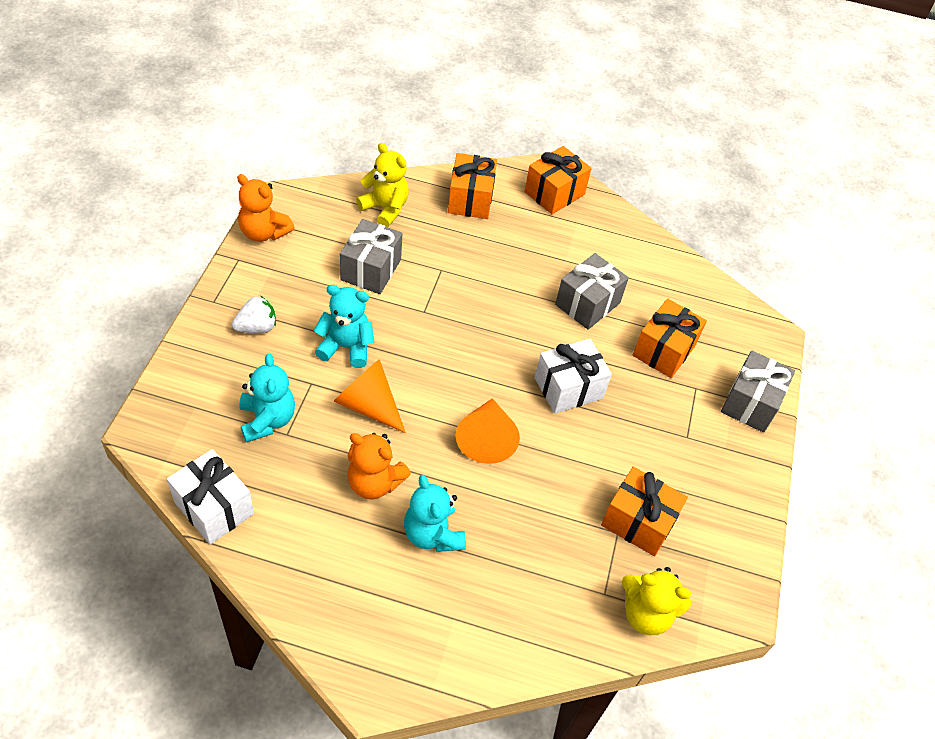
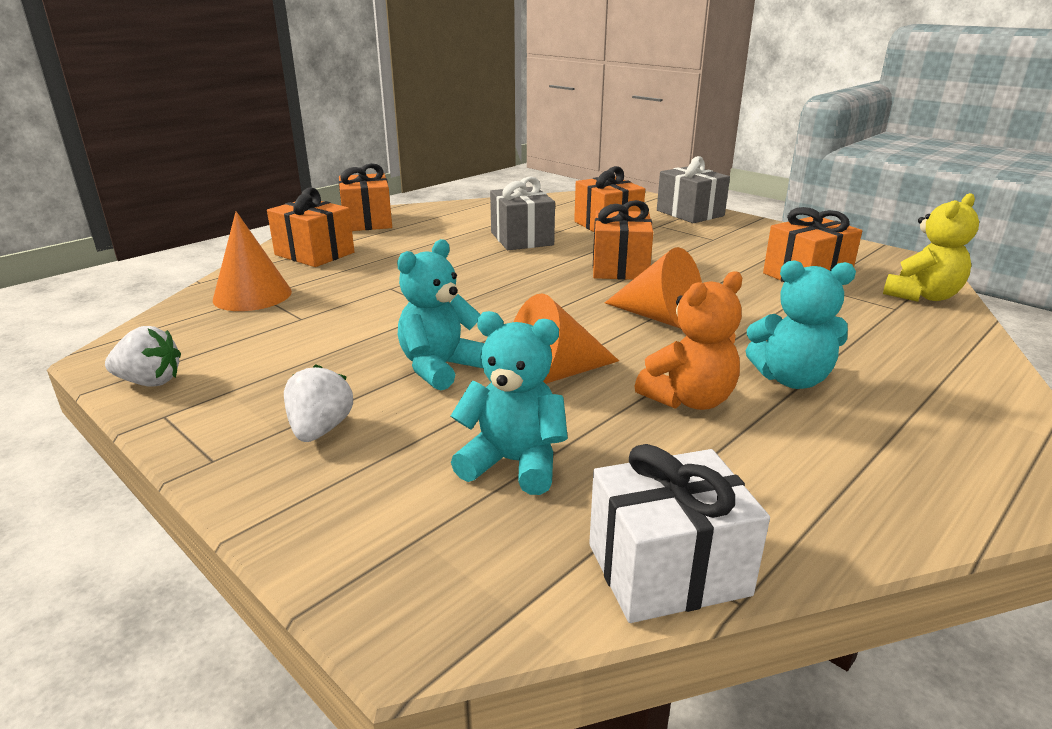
camera: 55 degrees left, 25 degrees down
orange teddy bear [237,174,295,242] -> white strawberry [105,326,181,387]
grey gift [340,219,402,294] -> none
yellow teddy bear [356,143,409,227] -> orange cone [213,211,292,311]
white gift [535,339,612,414] -> orange gift [593,200,653,280]

